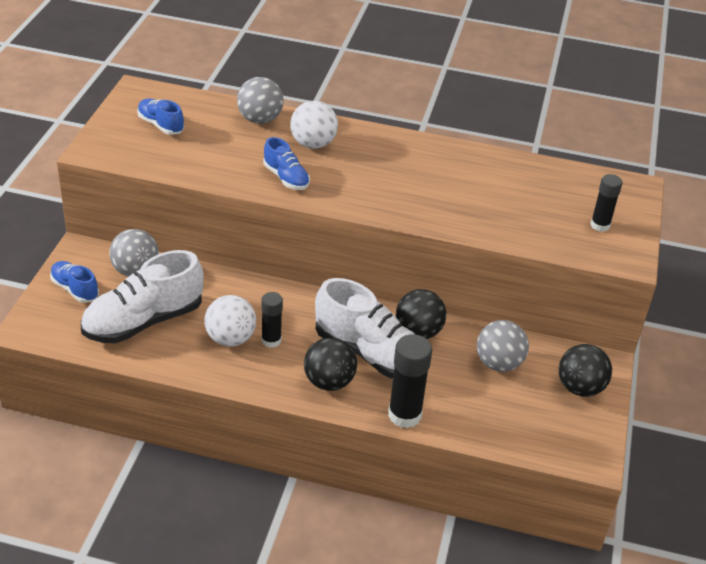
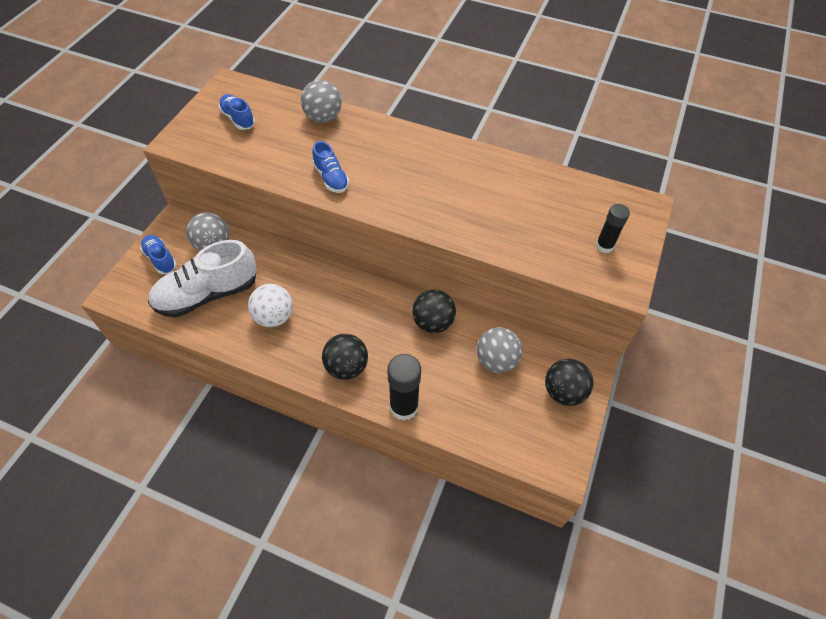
camera: 10 degrees right, 15 degrees up
black glue stick [261,292,283,348] -> none
white ball [290,101,338,149] -> none
white shoe [315,278,416,379] -> none

